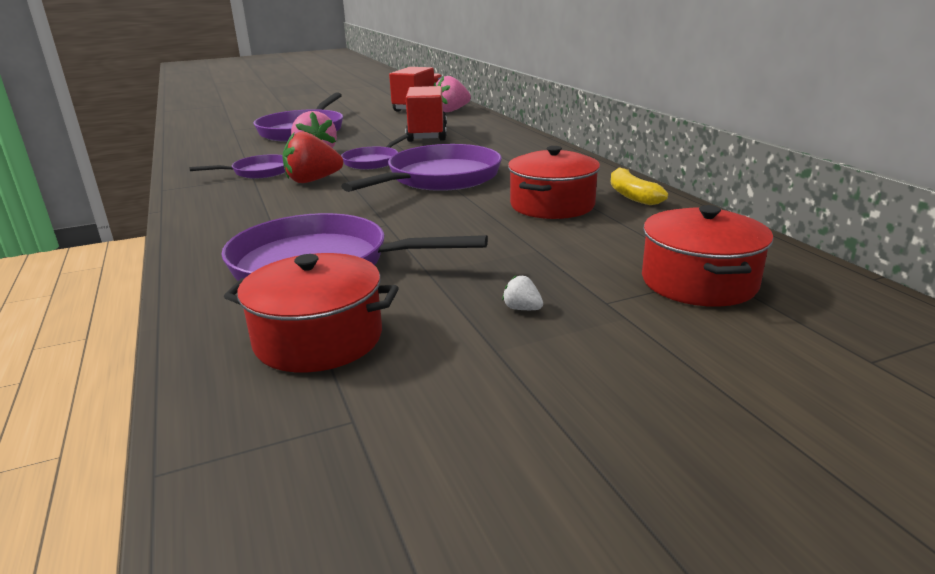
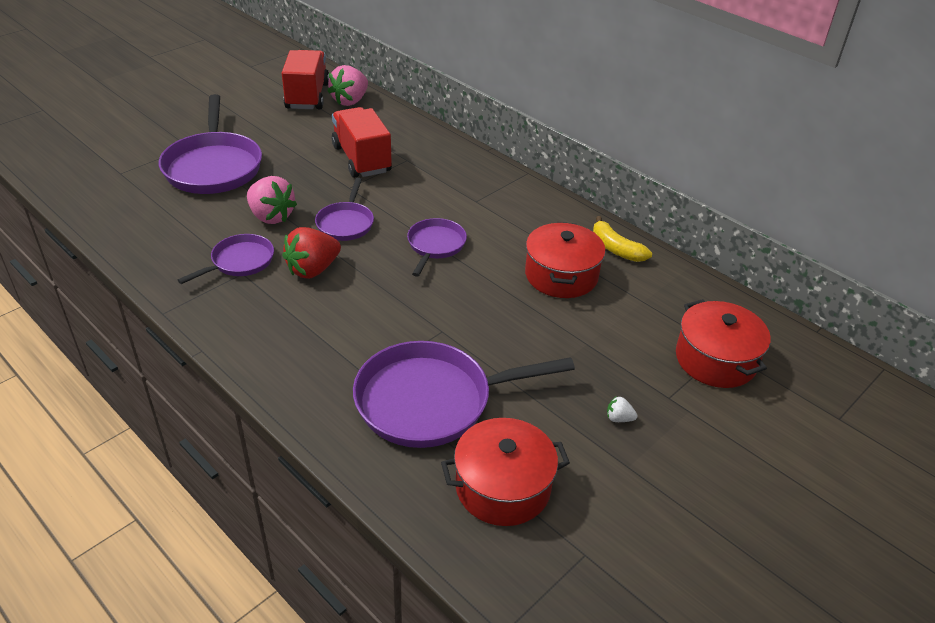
camera: 25 degrees left, 15 degrees up
purple pan [341,144,502,192] -> purple pan [407,218,467,277], size x0.54

